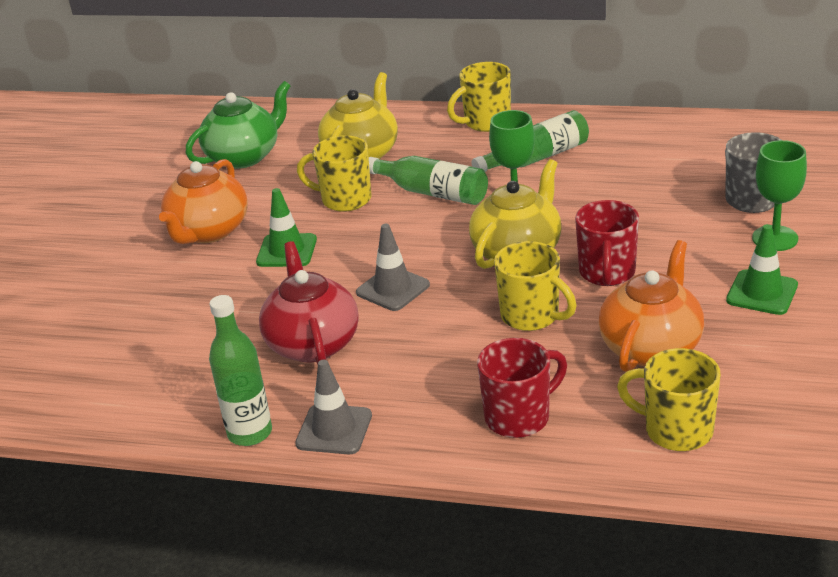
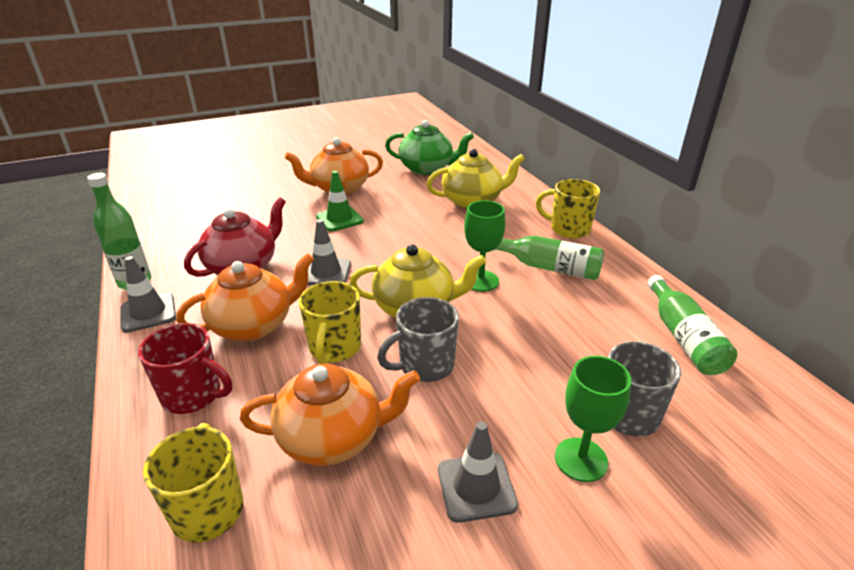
camera: 50 degrees right, 0 degrees up
yellow mug [297,135,372,212] -> none
green bottle [369,156,488,205] -> green bottle moved to [647,275,738,375]
red mug [575,200,639,286] -> grey mug [377,297,459,382]
green traffic cone [726,224,798,315] -> grey traffic cone [438,421,518,523]
none -> orange teapot [176,253,314,341]

